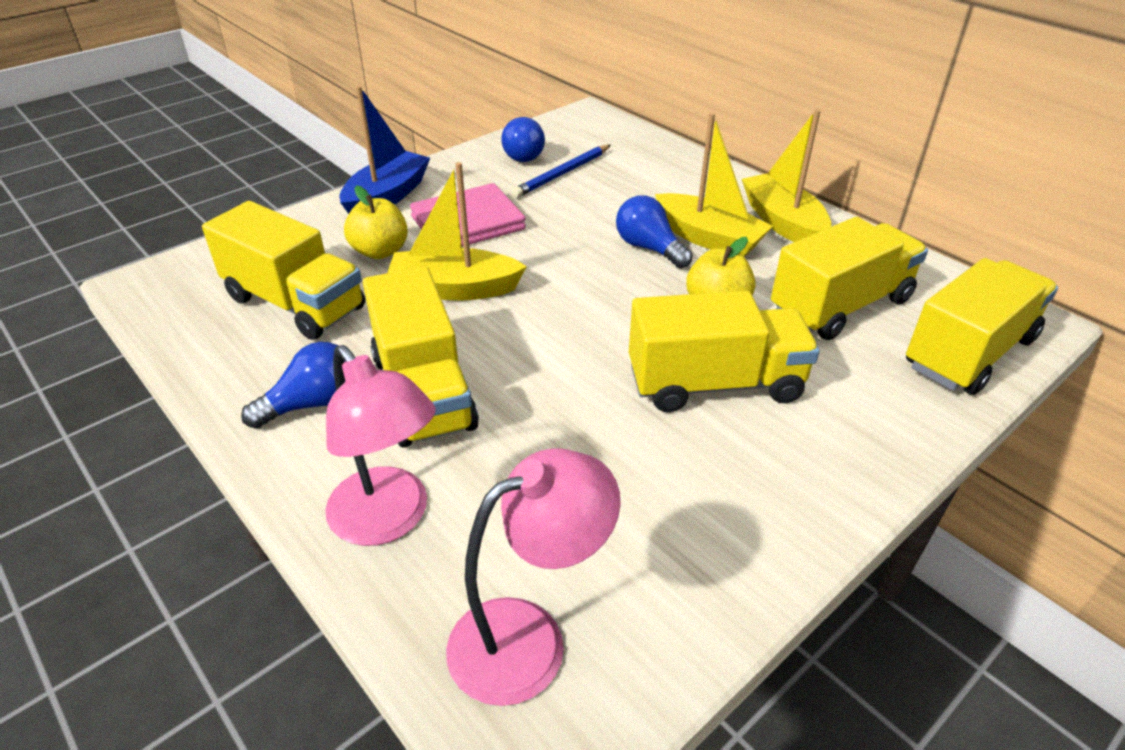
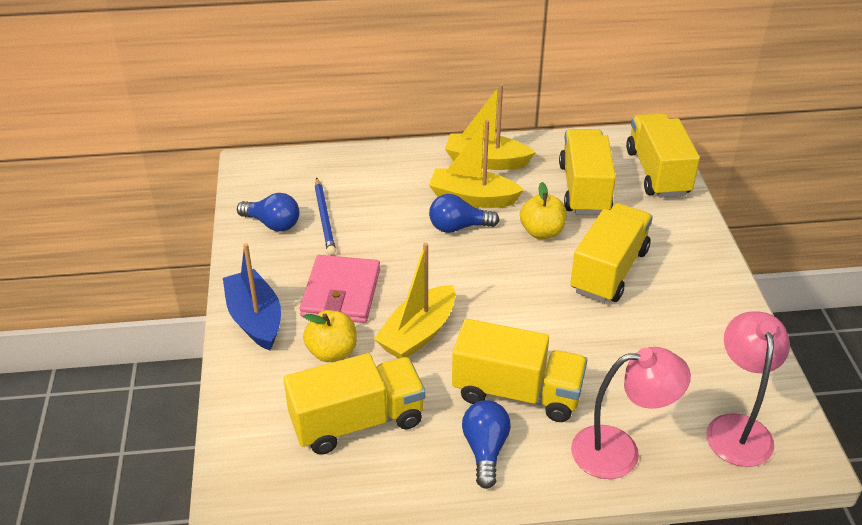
camera: 55 degrees left, 0 degrees up
yellow boat [655,113,773,257] -> yellow boat turned 150 degrees counterclockwise [429,120,524,208]

